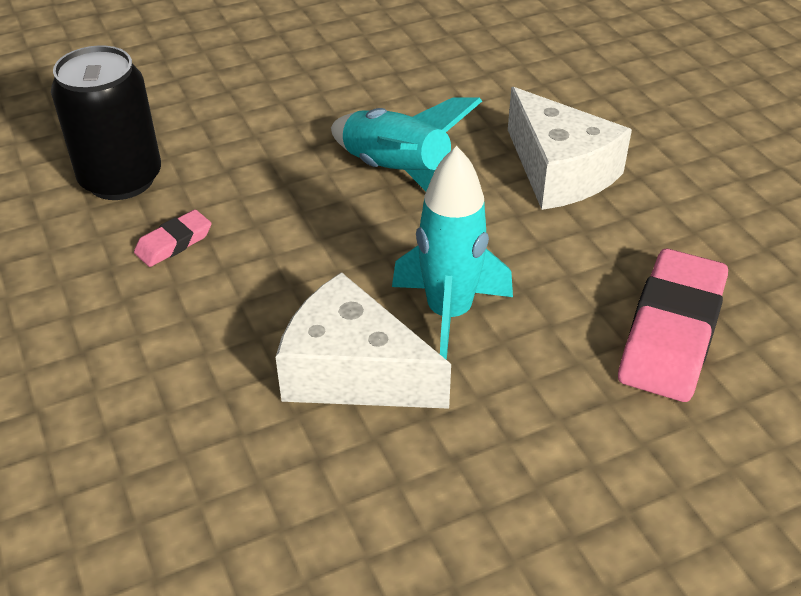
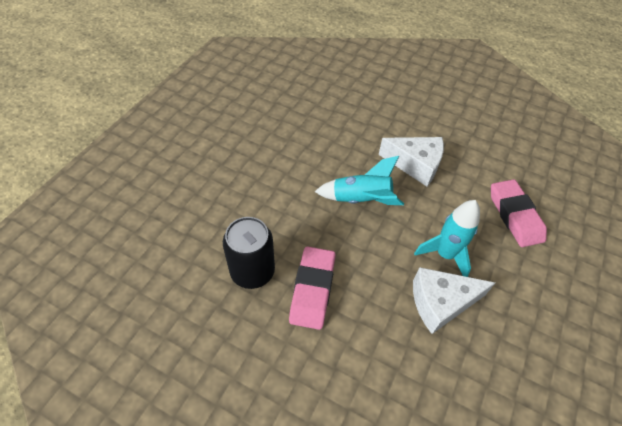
camera: 40 degrees left, 10 degrees up
pink eraser [134,210,212,267] -> pink eraser [289,246,336,330], size x2.06

